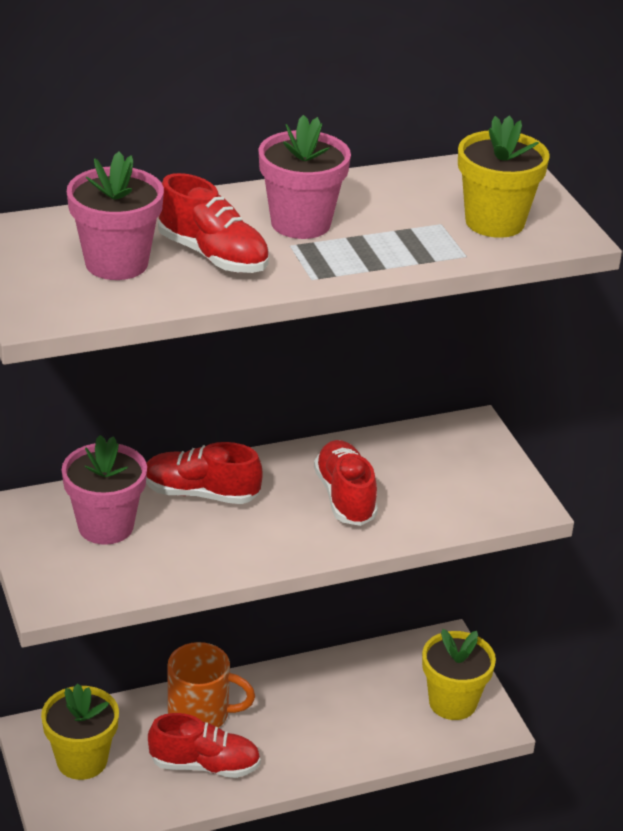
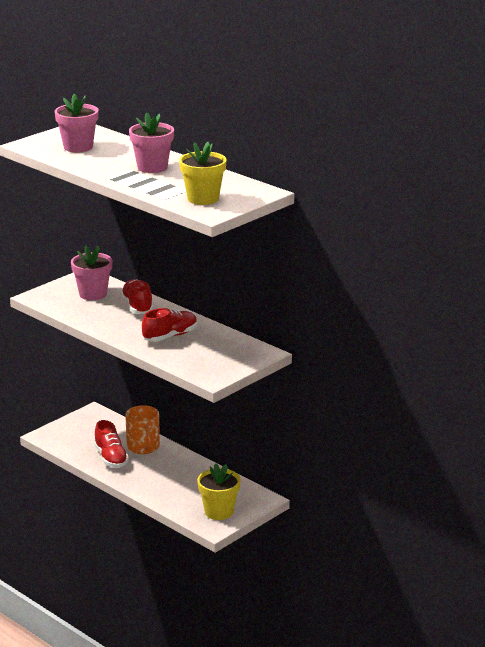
camera: 65 degrees right, 10 degrees down
yellow flower pot [41,683,119,780] -> none
red shoe [158,173,269,273] -> none

